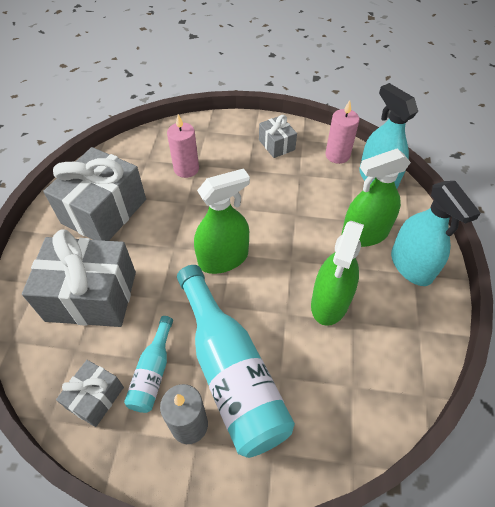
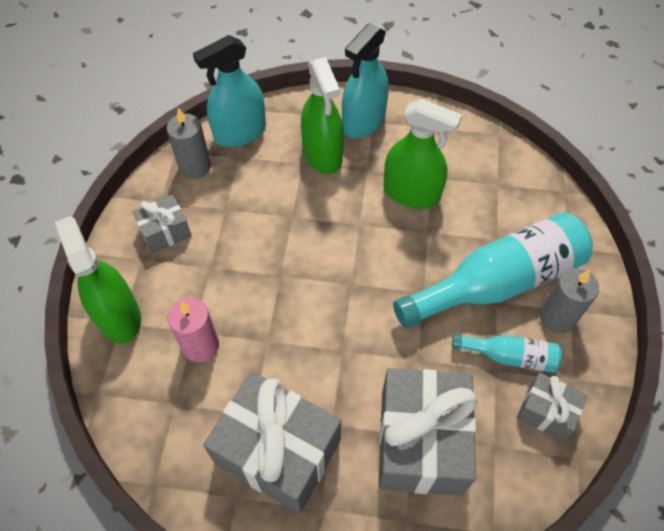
camera: 90 degrees left, 5 degrees up
green spray bottle [194,168,250,274] -> green spray bottle moved to [55,216,141,343]
pink candle [326,100,359,164] -> grey candle [167,108,211,179]
turquoise spray bottle [391,181,481,286] -> turquoise spray bottle turned 150 degrees clockwise [342,23,389,139]

